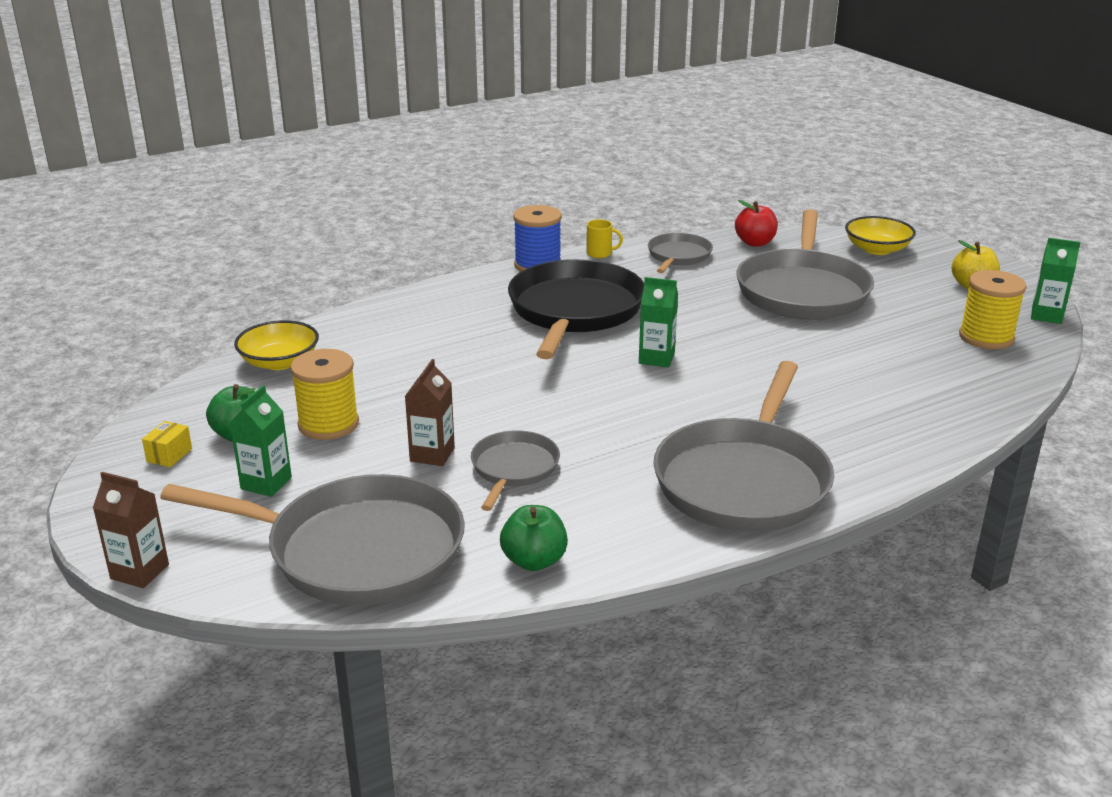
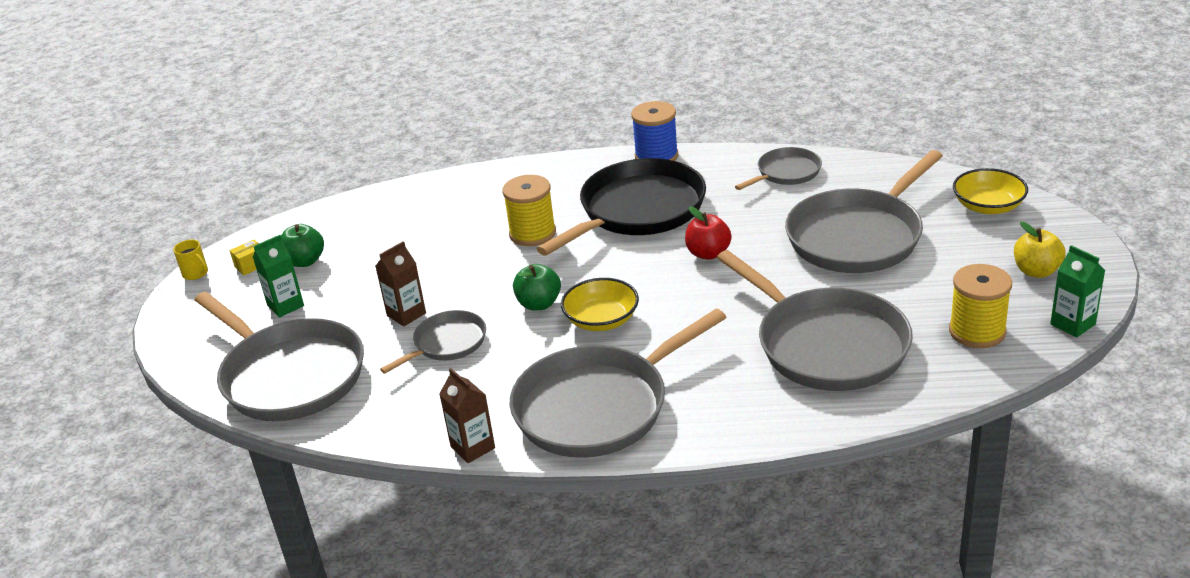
camera: 35 degrees right, 5 degrees up
brown carton [93,472,169,588] -> brown carton moved to [439,368,495,463]
yellow bowl [234,320,319,370] -> yellow bowl moved to [561,278,639,331]
yellow spool [290,349,359,440] -> yellow spool moved to [502,175,556,246]
green apple [500,505,568,571] -> green apple moved to [513,264,561,311]
yellow mug [586,219,623,258] -> yellow mug moved to [173,240,208,280]
green carton [639,277,678,368] -> none
red apple [735,200,778,247] -> red apple moved to [685,207,732,260]
none -> grey pan [717,250,913,391]

